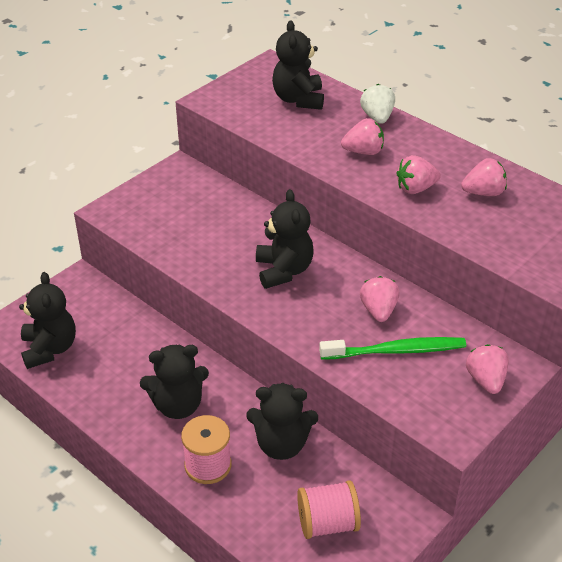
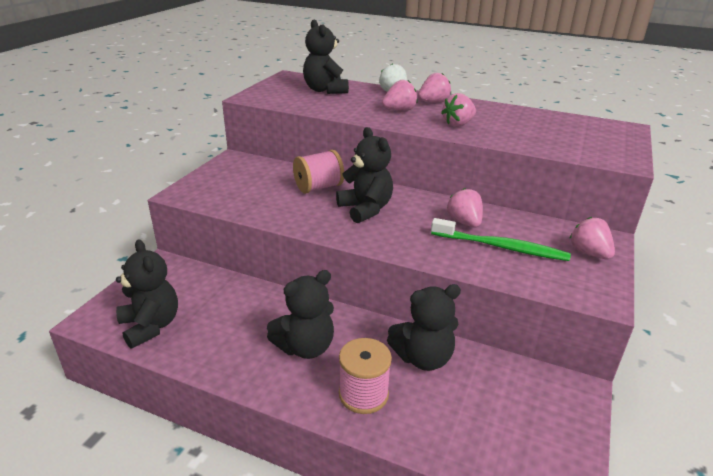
camera: 20 degrees left, 10 degrees down
pink spool [297,480,361,539] -> pink spool moved to [293,150,344,194]
green toothbrush [319,337,466,360] -> green toothbrush turned 45 degrees clockwise [431,218,571,261]
pink strawberry [461,158,507,196] -> pink strawberry moved to [418,73,451,103]

